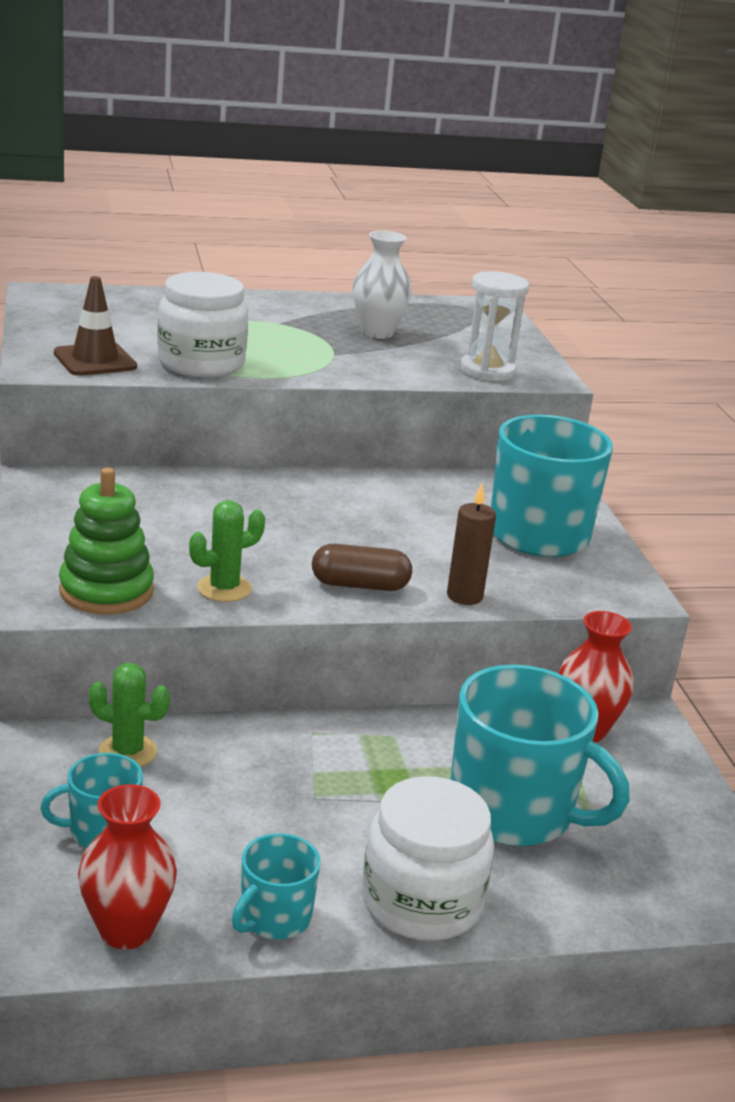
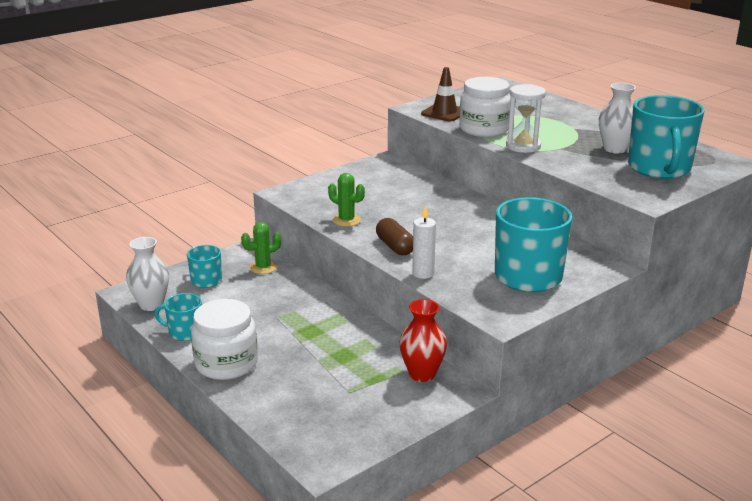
camera: 65 degrees right, 0 degrees up
green stacking toy [59,467,154,615] -> none
red vase [78,784,177,949] -> white vase [126,237,169,311]
green cactus [89,663,170,767] -> green cactus turned 75 degrees clockwise [241,222,281,274]
brown candle [447,483,496,605] -> white candle [412,205,436,279]
turquoise mug [450,665,630,846] -> turquoise mug moved to [628,95,705,179]
white hourglass [460,271,529,381] -> white hourglass moved to [506,84,546,153]

